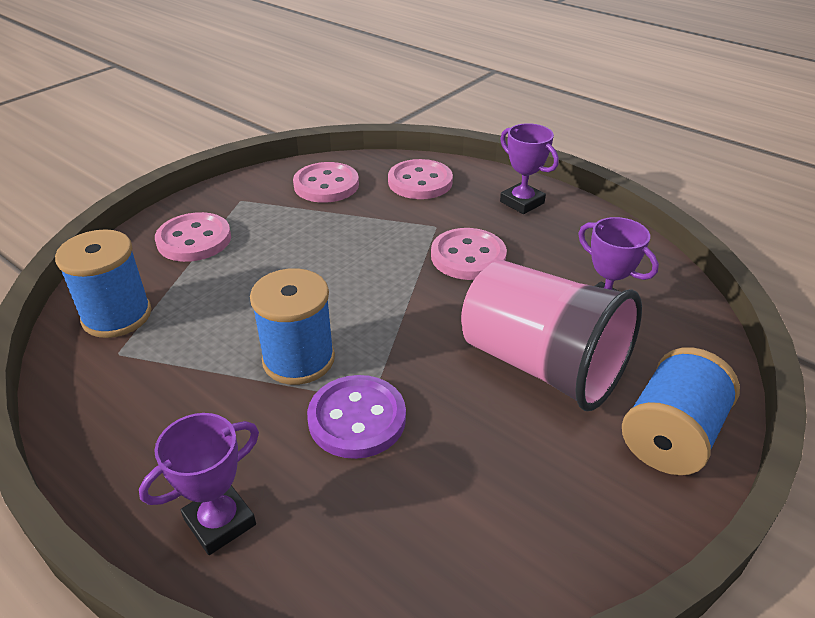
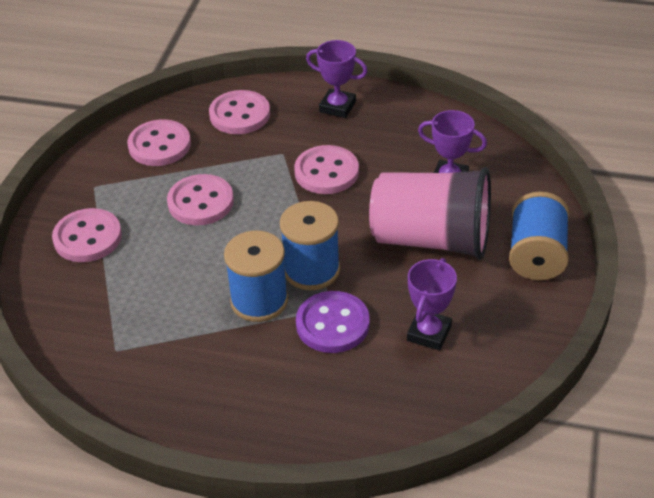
camera: 25 degrees left, 5 degrees up
blue spool [55,229,151,338] -> blue spool moved to [280,201,340,290]
purple trophy [139,413,259,555] -> purple trophy moved to [407,258,457,351]
none -> pink button [167,174,234,225]

